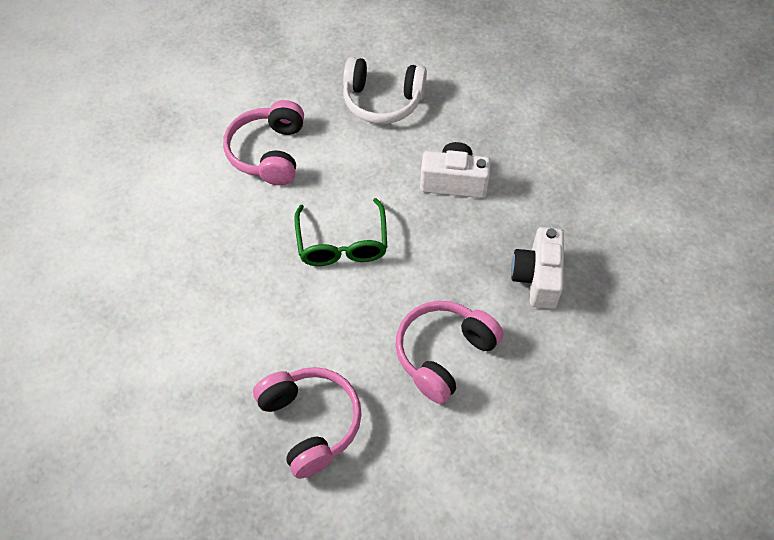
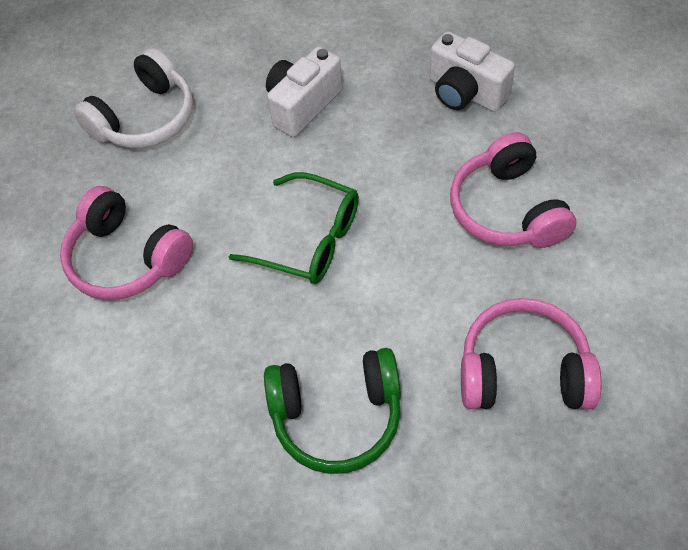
camera: 55 degrees left, 0 degrees up
none -> green headphones [264,348,401,474]

